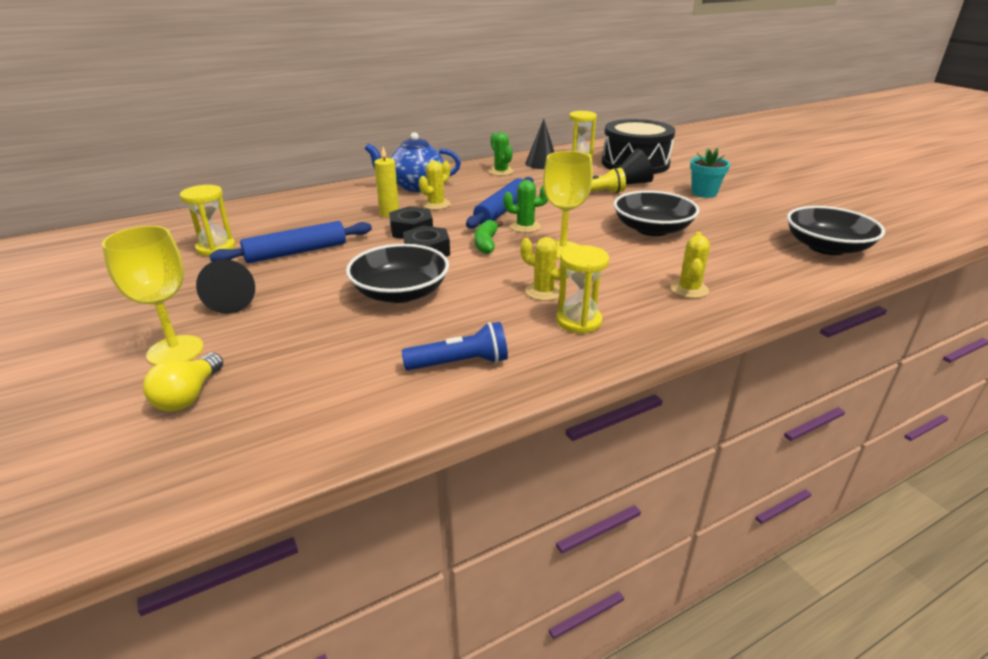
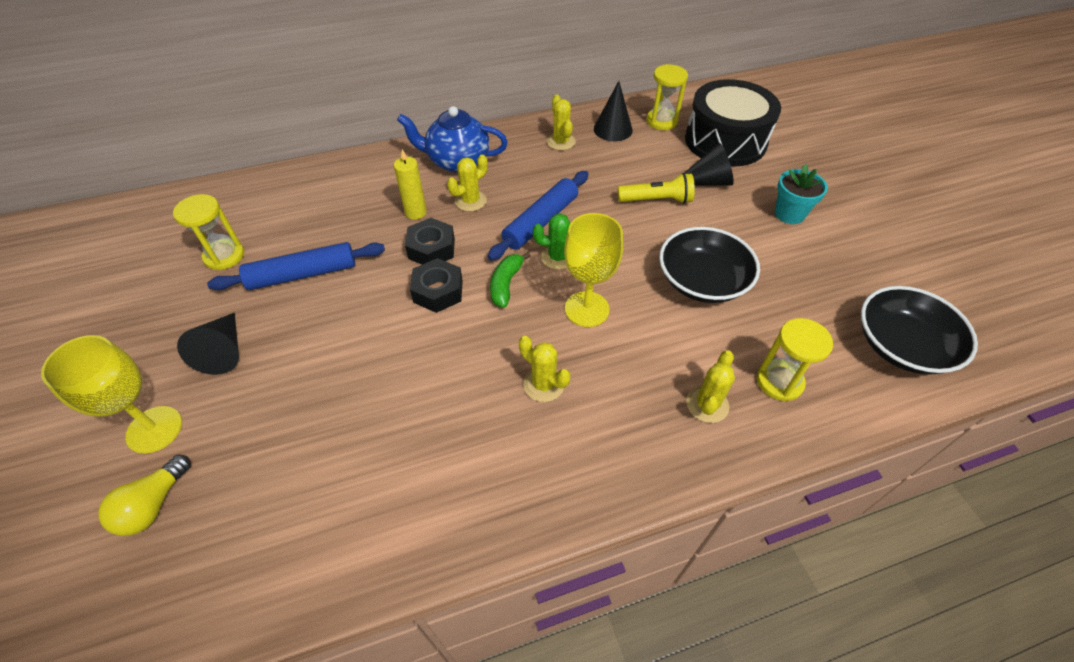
camera: 10 degrees right, 20 degrees up
black bowl [346,244,449,303] -> none
blue flashlight [401,322,508,370] -> none
green cactus [489,132,514,176] -> yellow cactus [547,94,576,150]
yellow hourglass [556,245,609,334] -> yellow hourglass moved to [757,318,833,401]

